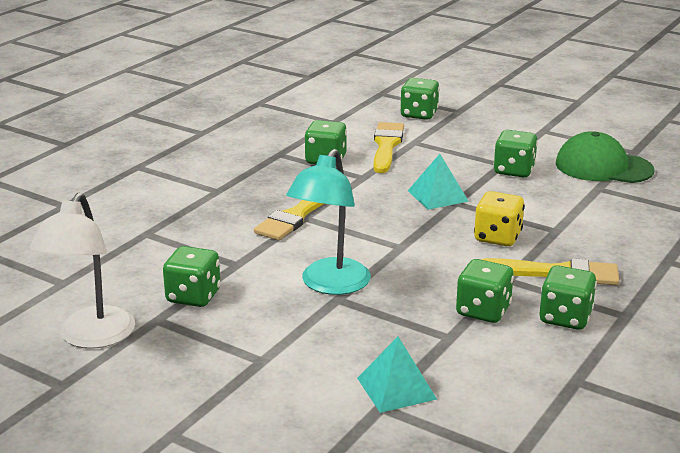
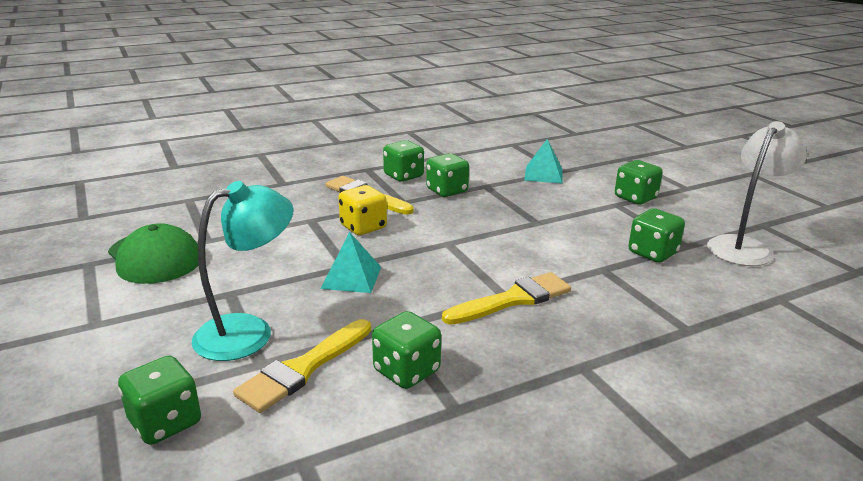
camera: 150 degrees left, 0 degrees up
turquoise lamp [286,149,371,295] -> turquoise lamp moved to [192,181,294,361]
green dice [493,130,538,177] -> green dice moved to [615,160,663,204]

